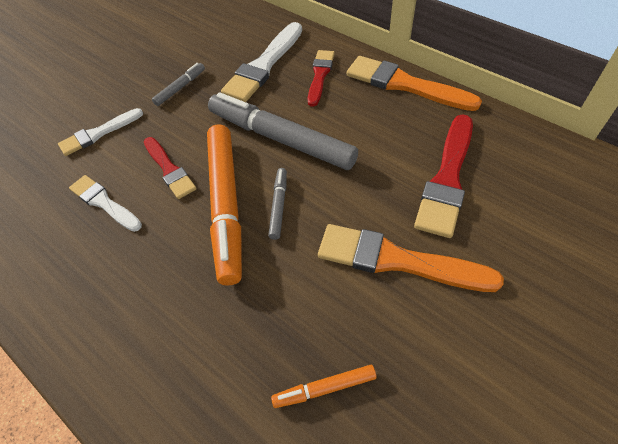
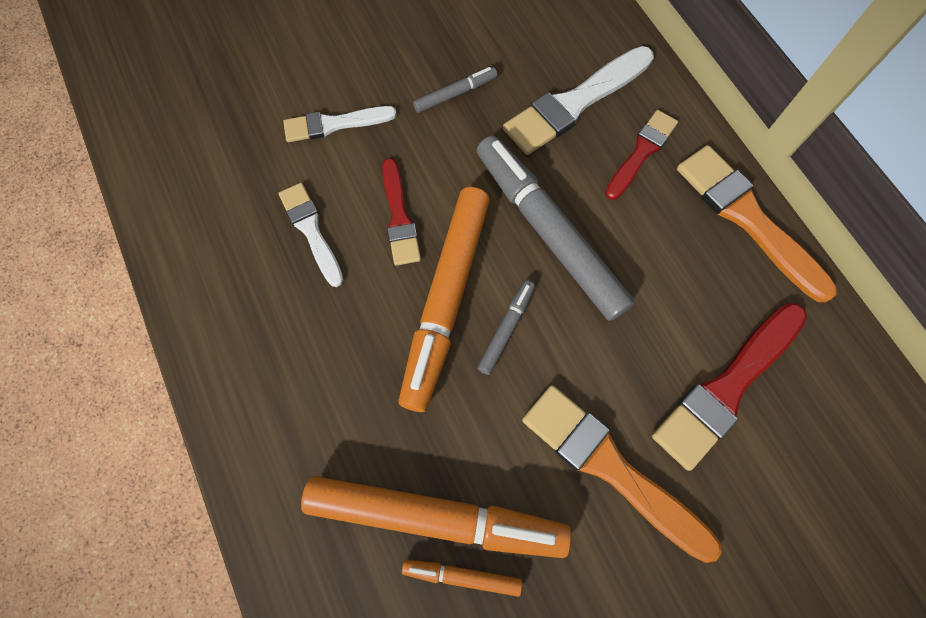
camera: 20 degrees right, 15 degrees up
none -> orange marker [301,476,571,558]

